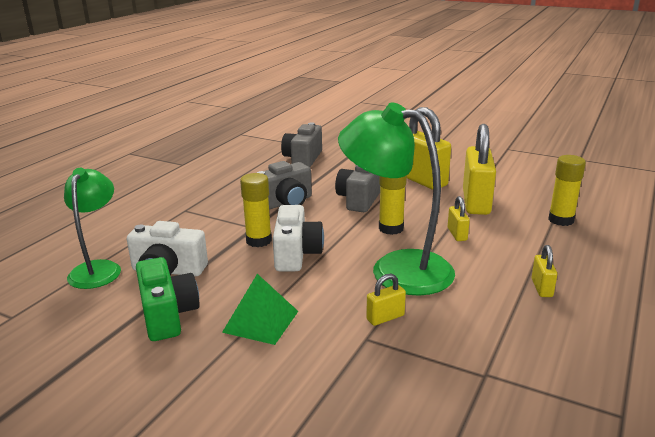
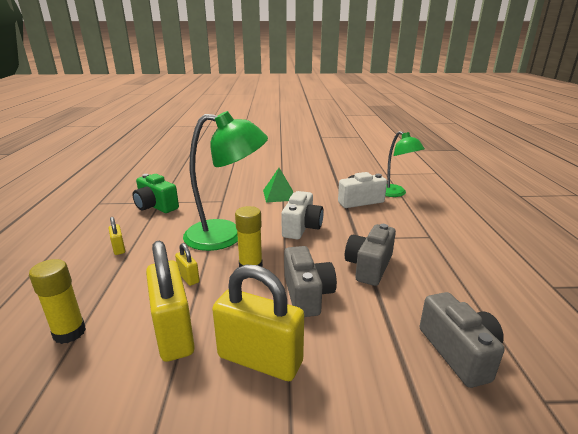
camera: 150 degrees right, 0 degrees up
green camera [136,257,200,341] -> green camera moved to [132,174,179,213]
yellow glue stick [240,173,272,247] -> none
white camera [273,205,324,271] -> white camera turned 135 degrees counterclockwise [282,191,324,239]
yellow padlock [366,274,406,326] -> none

